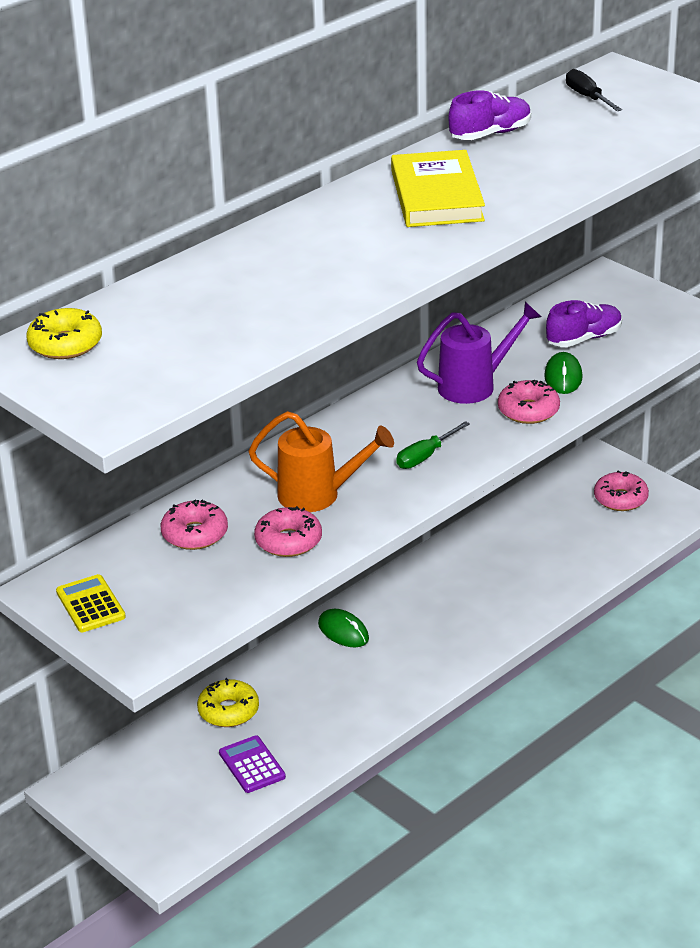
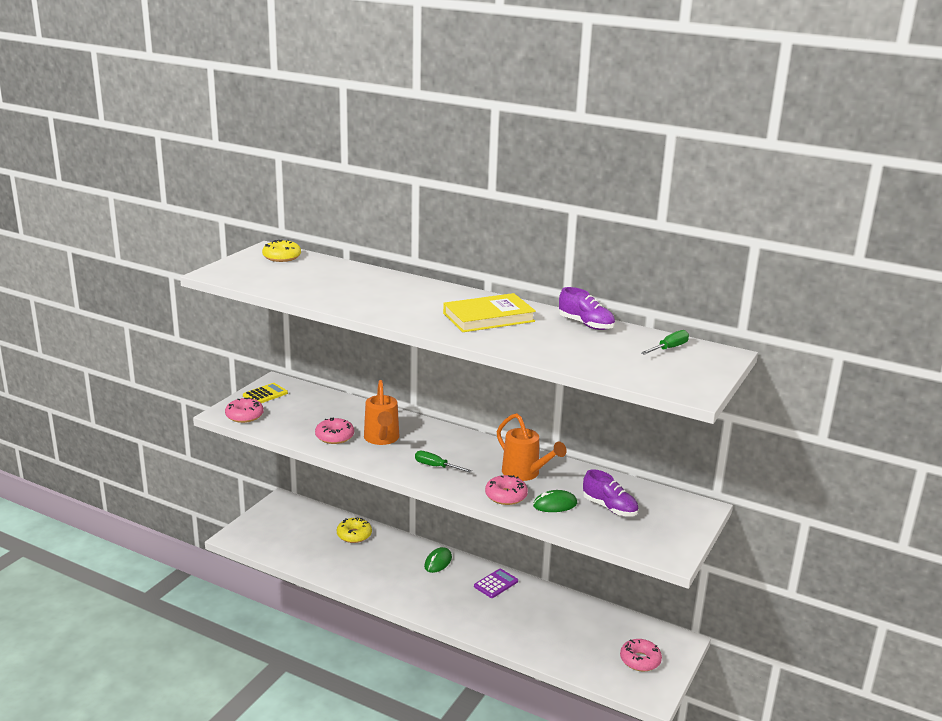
camera: 70 degrees right, 10 degrees down
pink donut [161,499,228,550] -> pink donut moved to [225,397,264,423]
purple calculator [219,735,286,793] -> purple calculator moved to [474,568,518,598]
purple watering can [417,302,541,404] -> orange watering can [497,413,567,481]
black screwdriver [566,69,622,111] -> green screwdriver [641,330,689,355]

